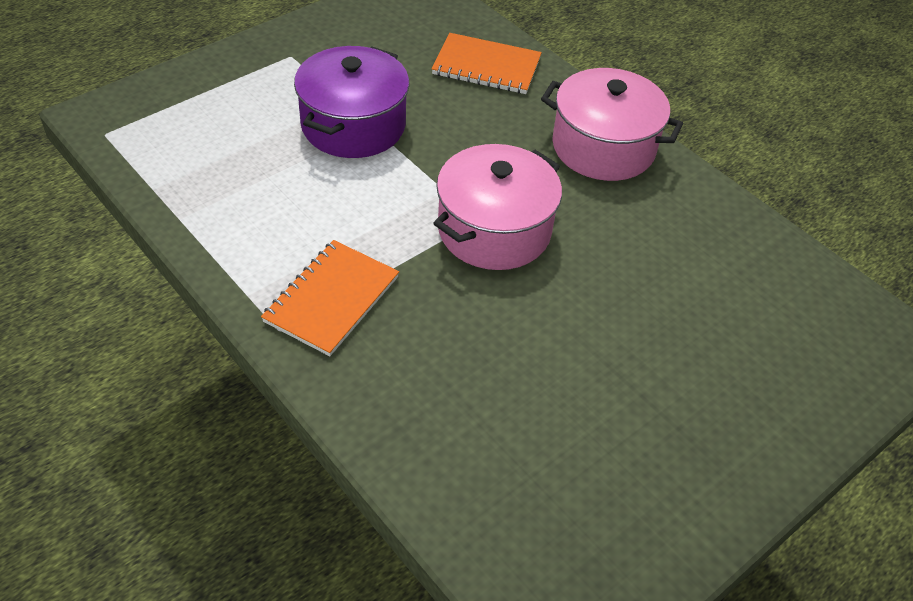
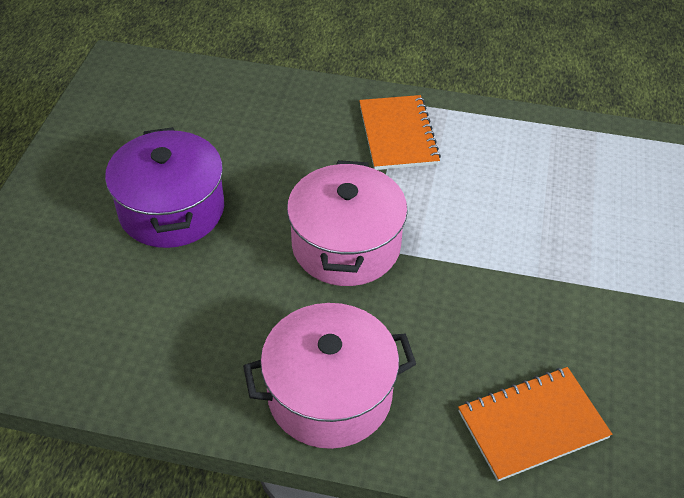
camera: 145 degrees right, 0 degrees up
purple pot [294,46,409,158] -> purple pot moved to [105,127,224,248]

